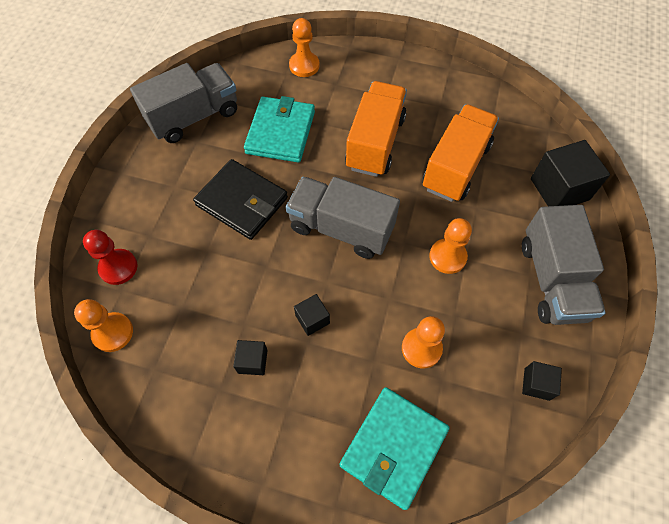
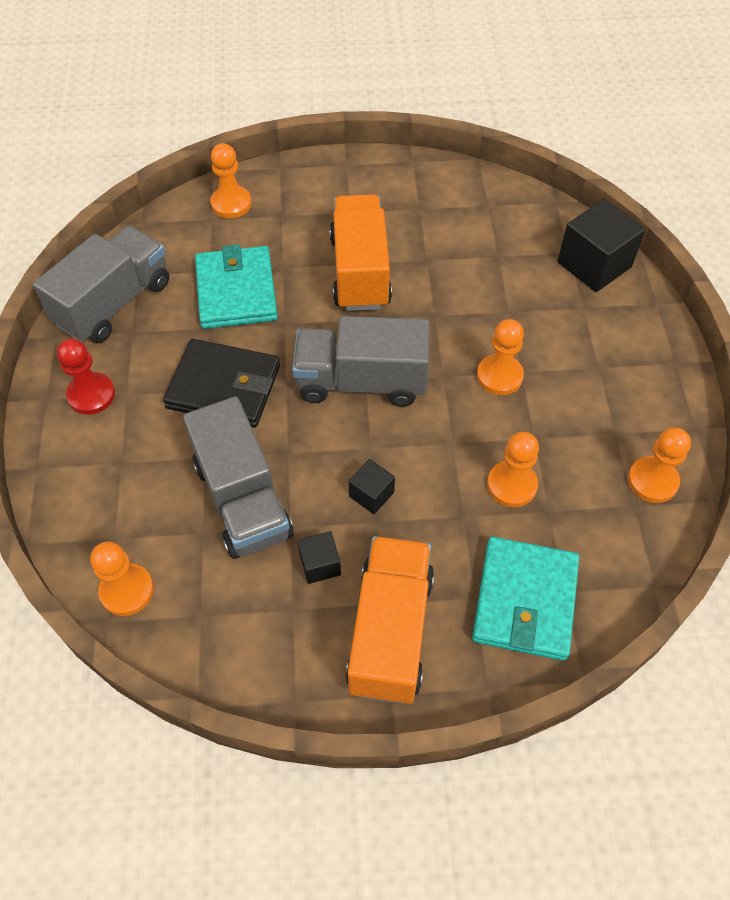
camera: 20 degrees left, 5 degrees down
red pawn [83,230,138,285] -> red pawn moved to [57,339,115,415]
orange truck [422,104,499,202] -> orange truck moved to [346,536,434,704]
grey truck [522,205,606,325] -> grey truck moved to [183,396,293,559]
black cube [522,361,562,401] -> orange pawn [628,427,691,503]

